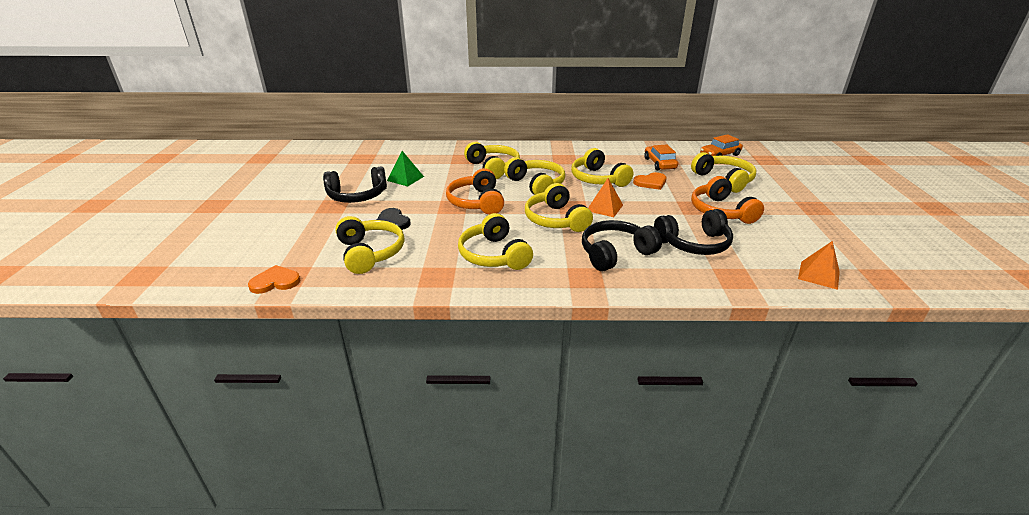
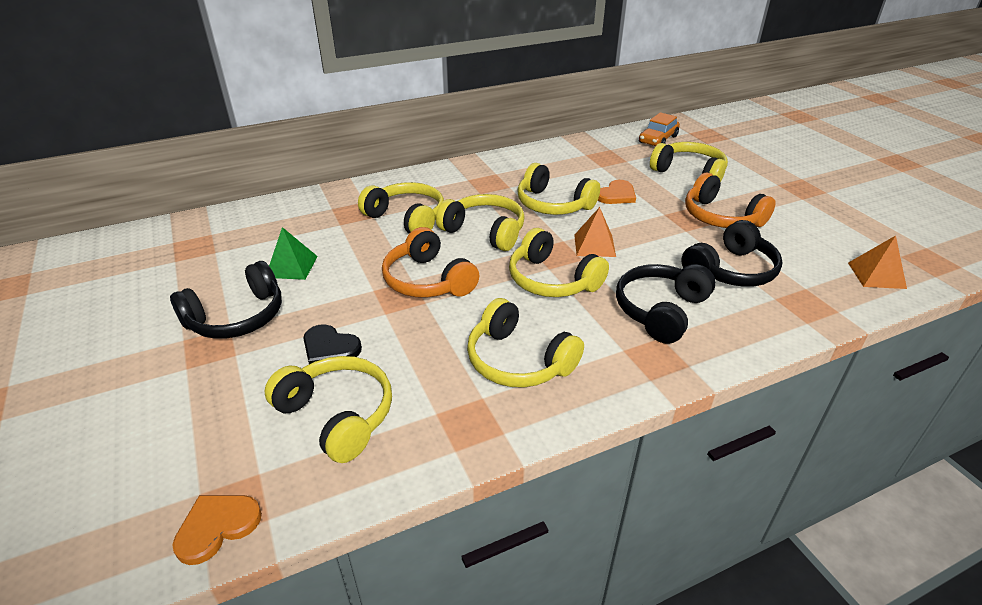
camera: 25 degrees left, 5 degrees up
orange car [644,145,678,170] -> none

